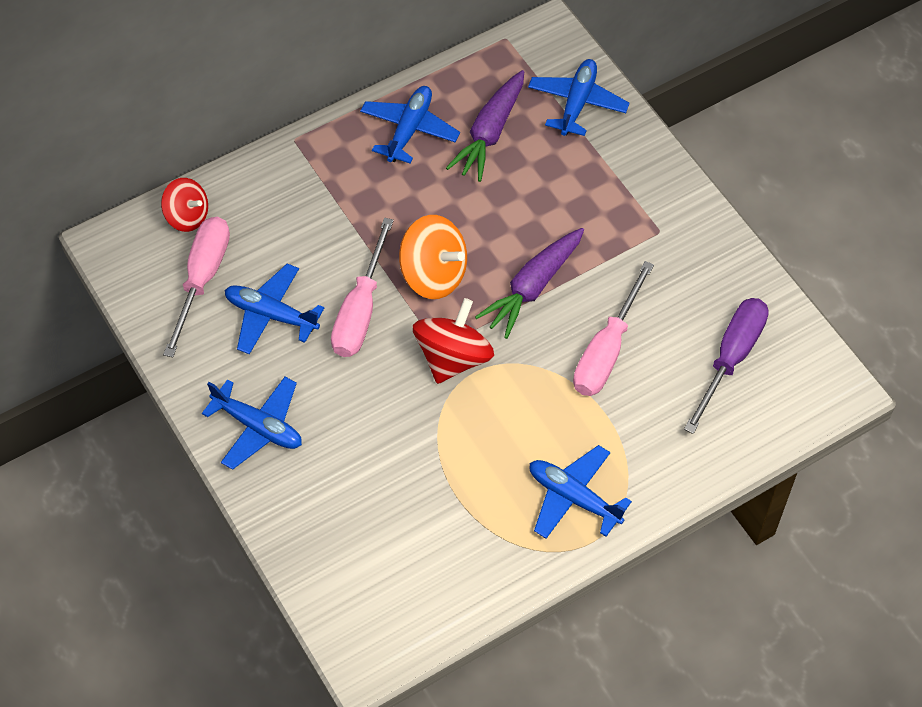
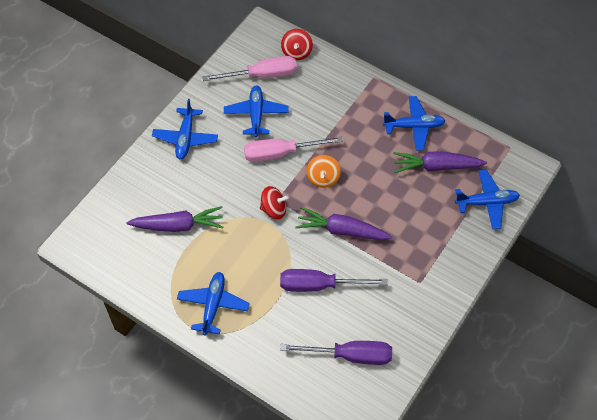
camera: 65 degrees right, 0 degrees up
orange spinning top [399,215,467,299] -> orange spinning top [307,155,341,188], size x0.66
red spinning top [413,298,494,384] -> red spinning top [260,186,289,220], size x0.66
pink screwdriver [573,261,654,396] -> purple screwdriver [280,269,388,292]
none -> purple carrot [126,206,223,232]

